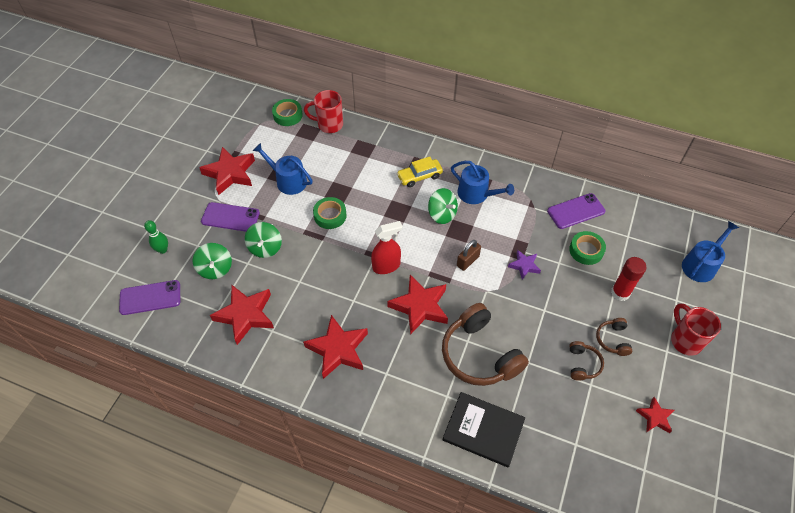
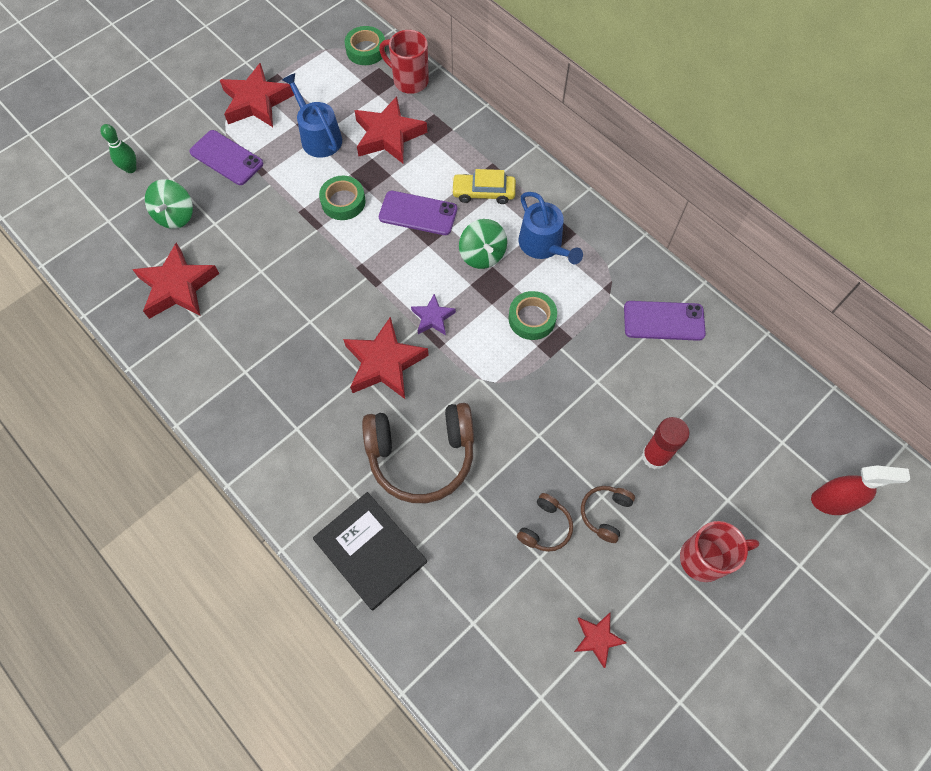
camera: 25 degrees right, 10 degrees up
purple phone [119,280,180,315] -> purple phone moved to [379,191,457,235]
green spinning top [245,222,282,258] -> none
red star [303,315,368,379] -> red star moved to [354,96,427,164]
red spray bottle [371,221,402,274] -> red spray bottle moved to [811,465,910,515]
brown headphones [442,303,529,386] -> brown headphones turned 90 degrees counterclockwise [362,403,474,503]
brown padlock [457,240,481,271] -> none
purple star [508,250,541,280] -> purple star moved to [411,294,456,335]
green tape [569,231,606,265] -> green tape moved to [509,291,557,340]
red mug [671,303,721,356] -> red mug turned 75 degrees clockwise [680,521,760,582]
blue watering can [682,221,739,282] -> none

